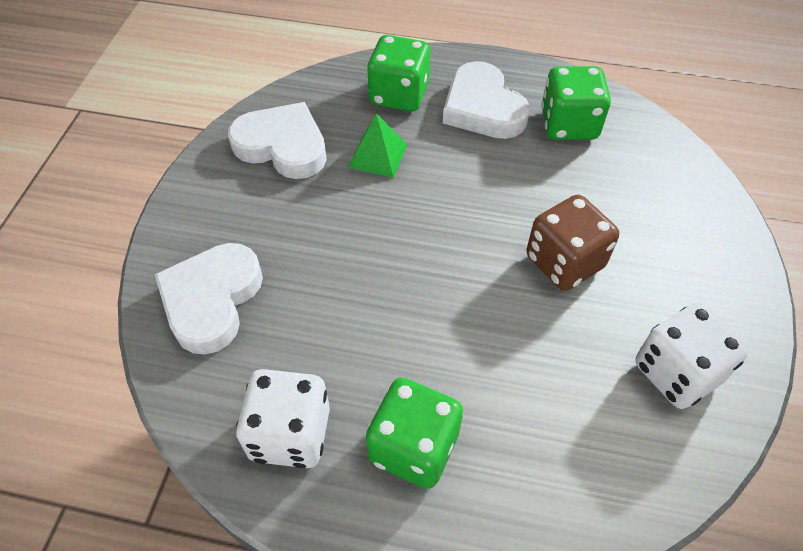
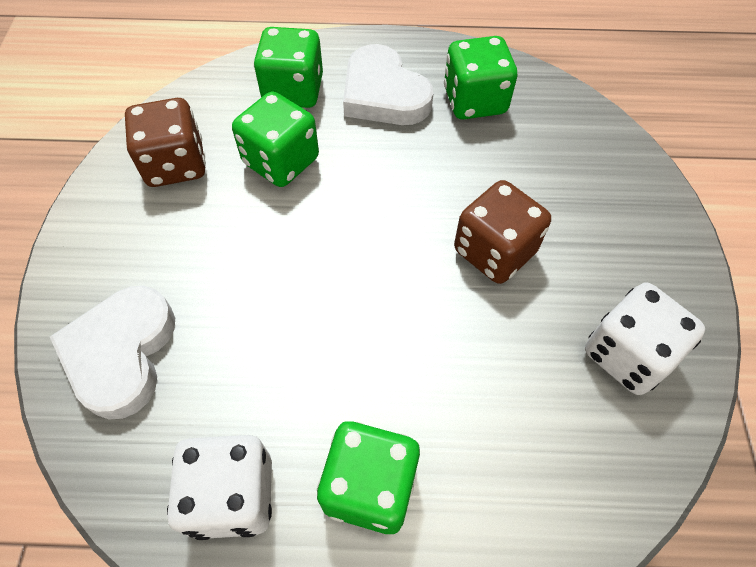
camera: 10 degrees left, 5 degrees up
white heart [228,102,327,179] -> brown dice [125,98,206,187]
green pyramid [348,113,407,178] -> green dice [232,91,319,187]

